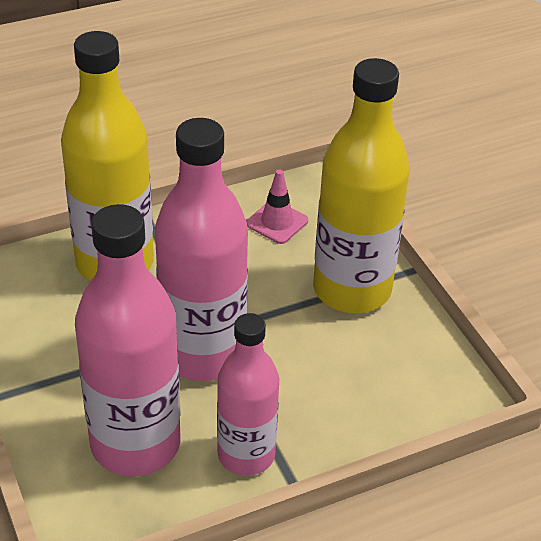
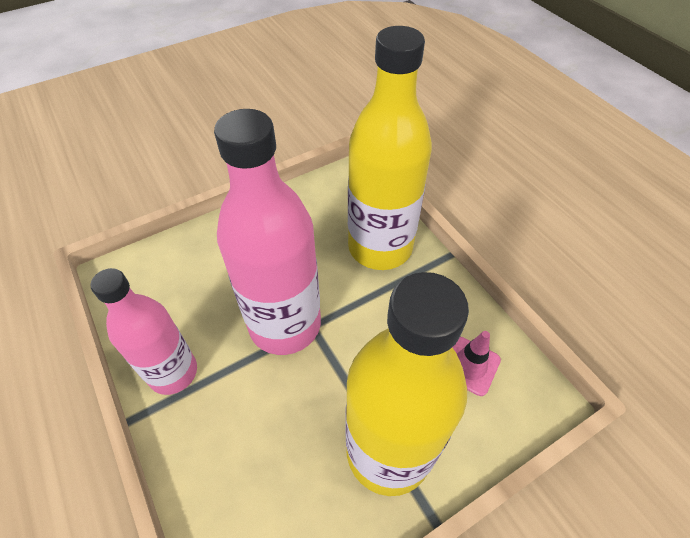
camera: 85 degrees right, 10 degrees up
pink bottle [75,204,181,476] -> none

